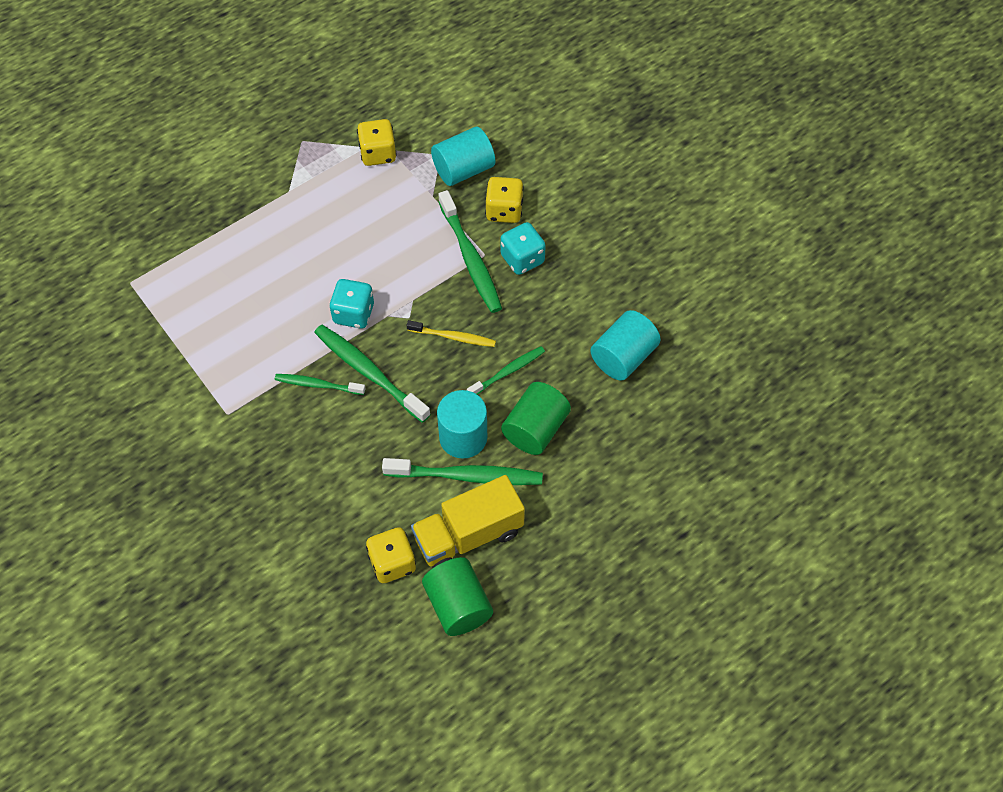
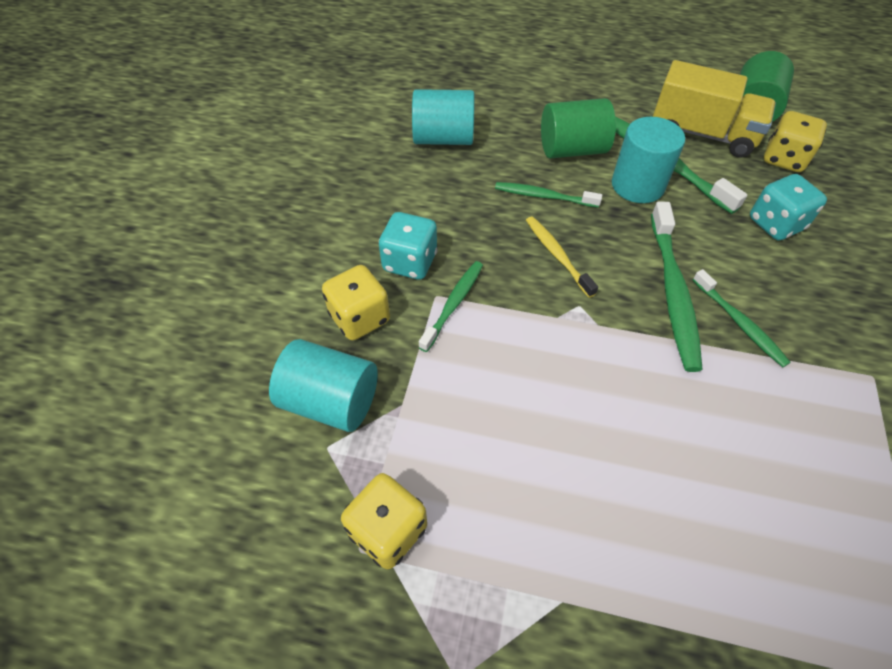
camera: 130 degrees left, 5 degrees down
turquoise dice [329,279,374,329] -> turquoise dice moved to [750,174,827,240]
green toothbrush [438,190,502,313] -> green toothbrush [419,261,483,352], size x0.60

